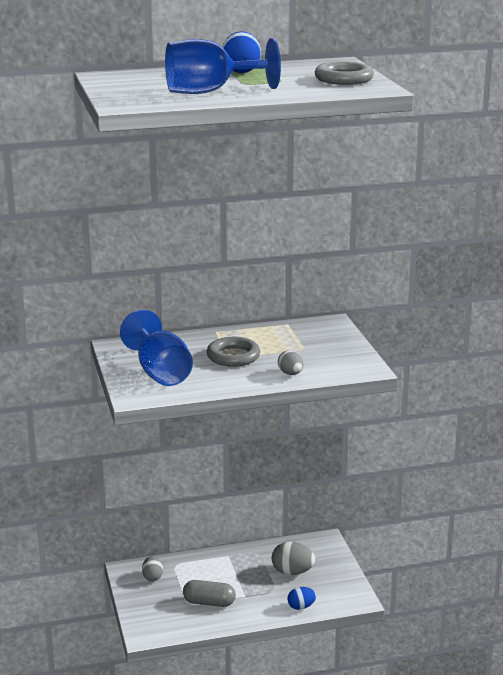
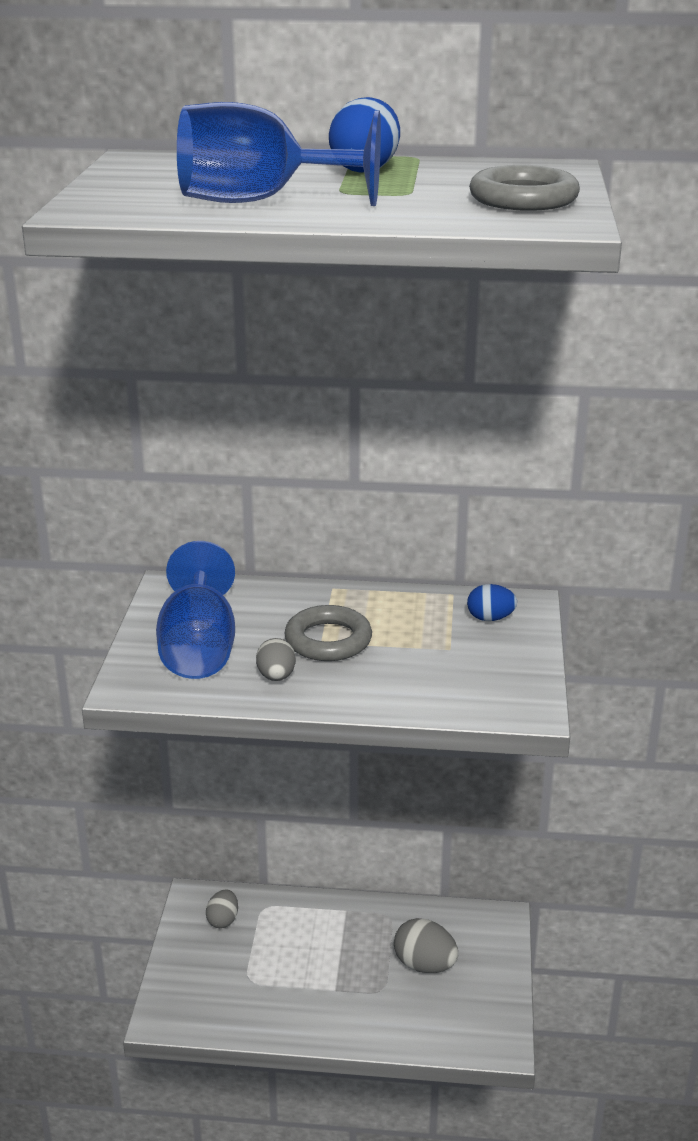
camera: 20 degrees right, 5 degrees up
grey capsule [183,580,236,607] -> none
grey egg [278,350,304,375] -> grey egg moved to [256,638,296,681]
blue egg [287,587,316,610] -> blue egg moved to [467,584,517,621]

